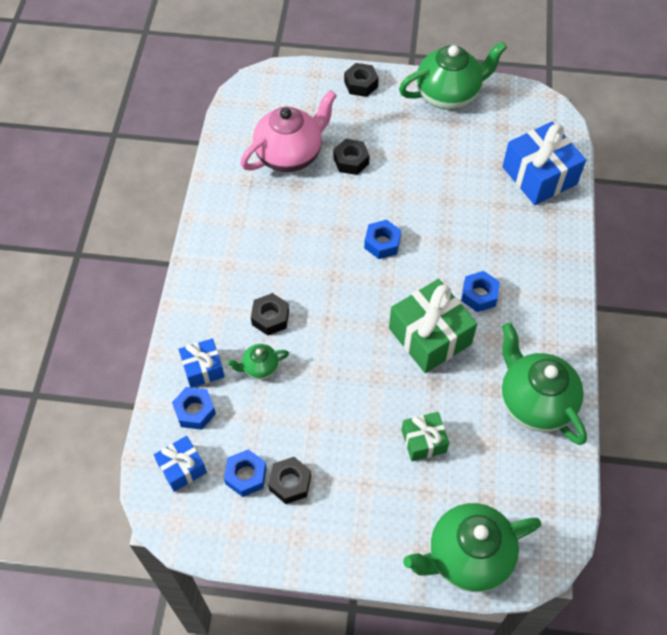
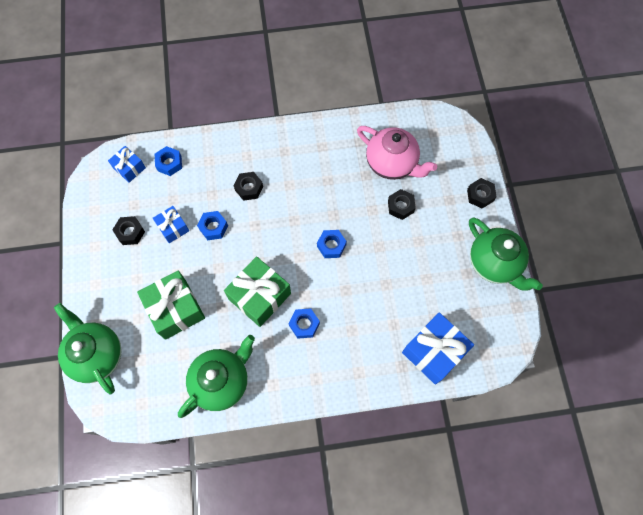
camera: 75 degrees right, 10 degrees up
blue gift [178,338,225,388] -> blue gift moved to [153,206,189,243]
blue nut [224,449,267,497] -> blue nut moved to [197,211,228,240]
green teapot [227,344,289,379] -> none
green gift [402,412,449,461] -> green gift [137,271,205,340], size x1.78

